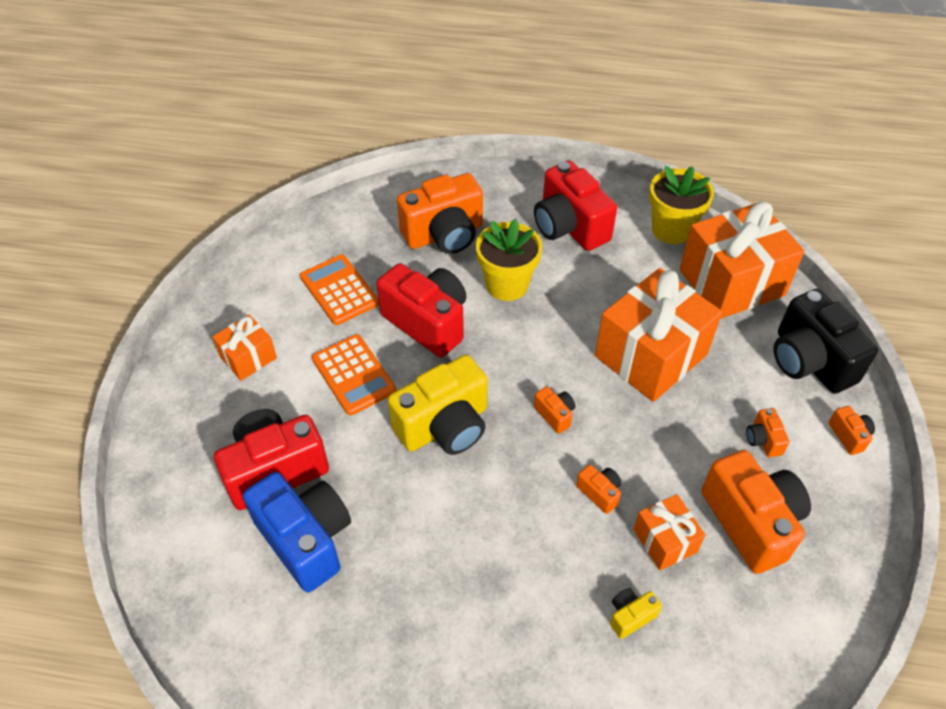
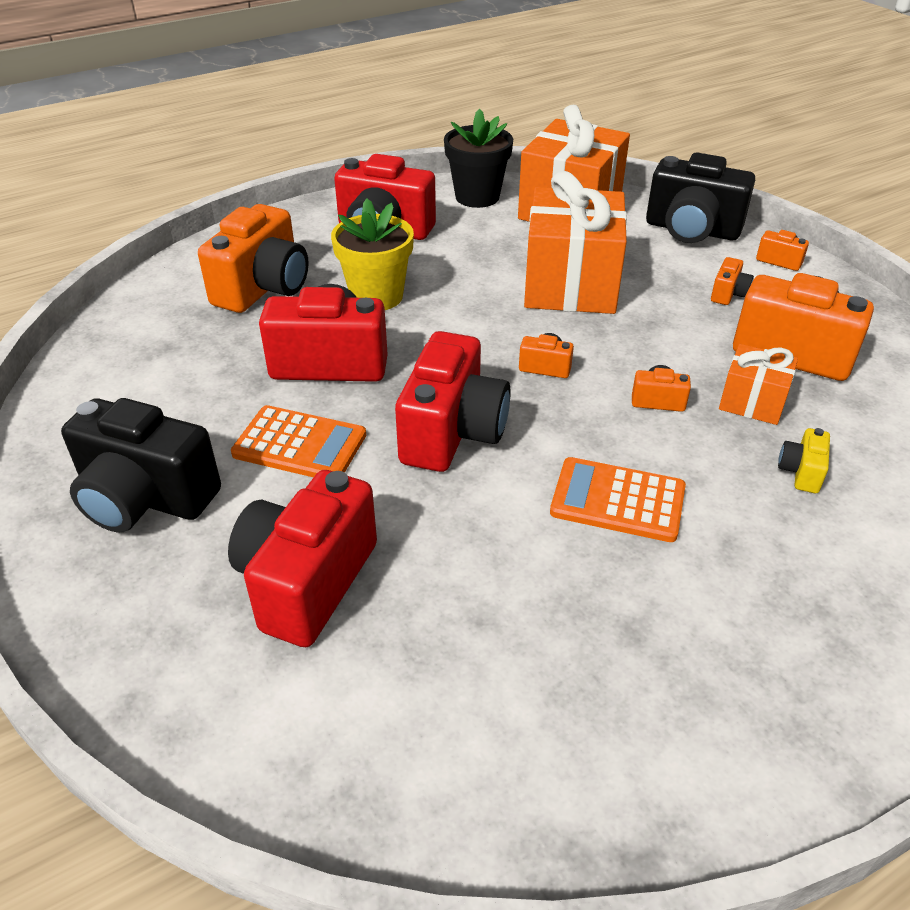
camera: 40 degrees left, 10 degrees down
orange gift [212,314,277,381] -> black camera [61,398,221,532]
blue camera [243,472,351,592] -> none
orange calculator [300,254,379,325] -> orange calculator moved to [550,457,686,542]
yellow camera [388,355,488,455] -> red camera [395,331,511,472]
yellow flower pot [649,166,714,244] -> black flower pot [444,109,513,208]
orange camera [746,408,790,457] -> orange camera turned 105 degrees counterclockwise [711,257,754,305]

